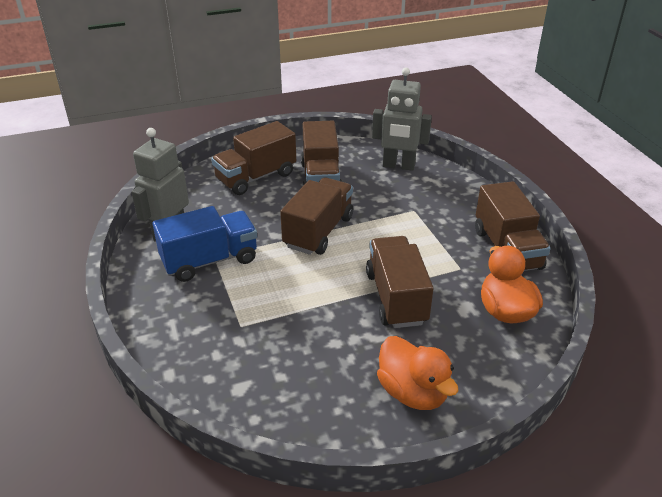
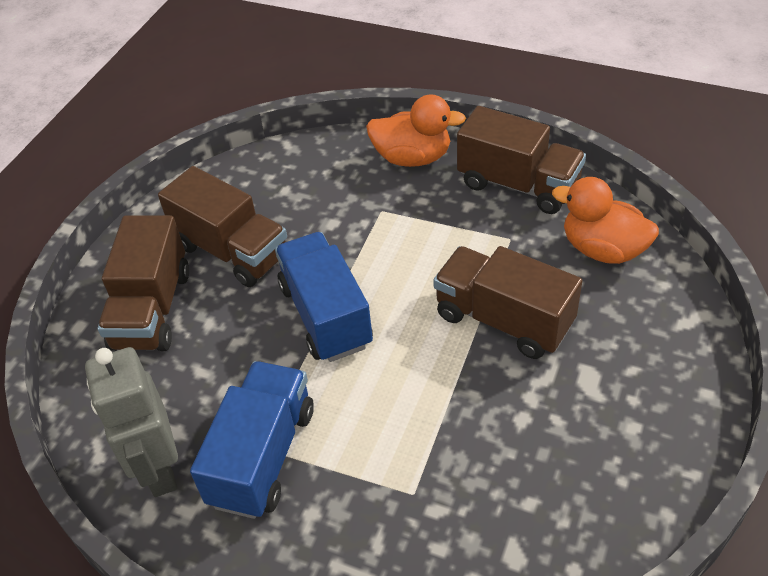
camera: 45 degrees left, 10 degrees up
brown truck [280,177,353,255] -> blue truck [275,232,373,362]
grey robot [372,67,432,171] -> none
orange duck [377,336,459,410] -> orange duck moved to [366,94,466,167]

